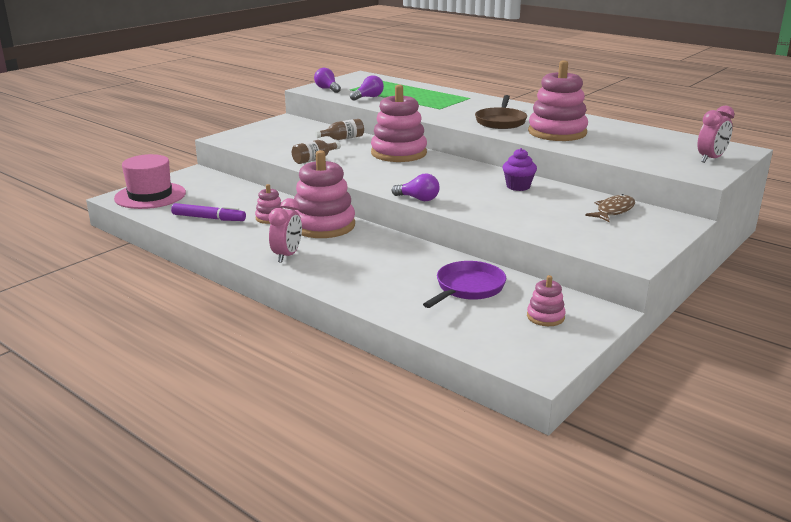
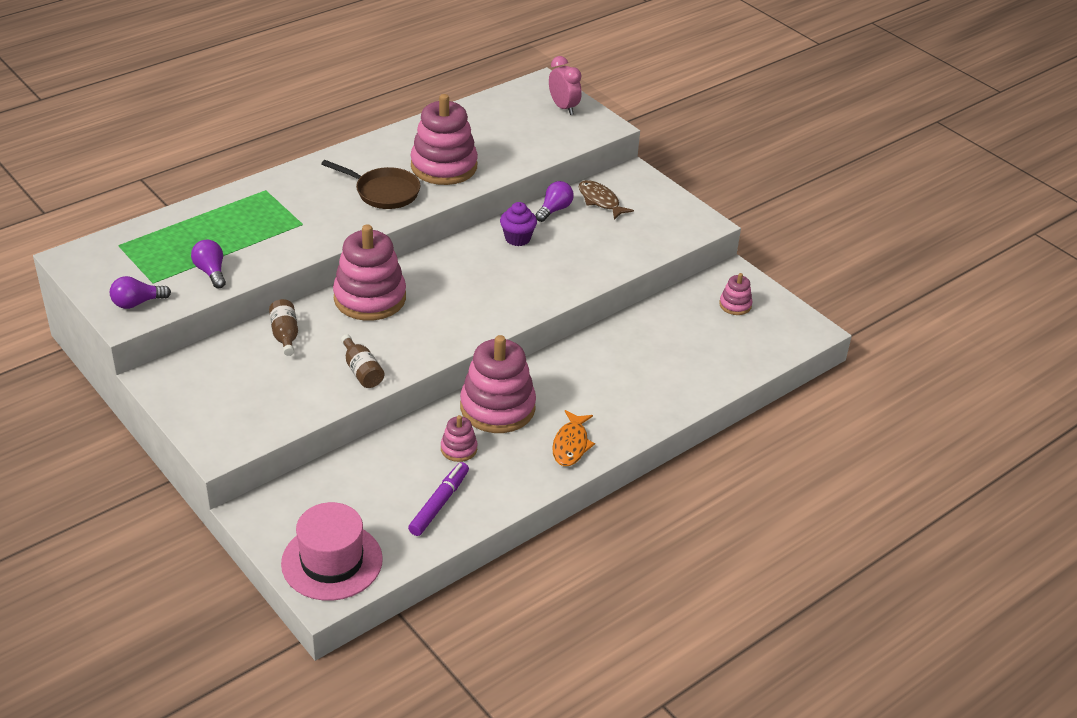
camera: 80 degrees left, 15 degrees up
pink clock [269,198,302,263] -> orange fish [552,410,595,466]
purple light bulb [392,174,439,201] -> purple light bulb moved to [535,181,574,222]
purple pan [423,261,506,308] -> none

